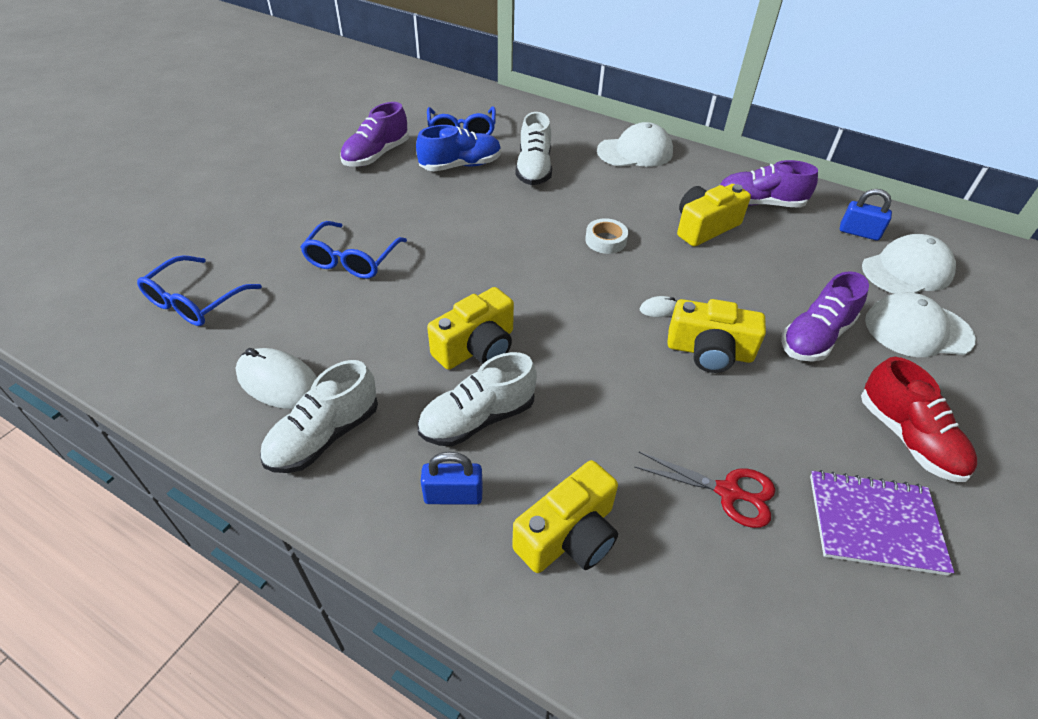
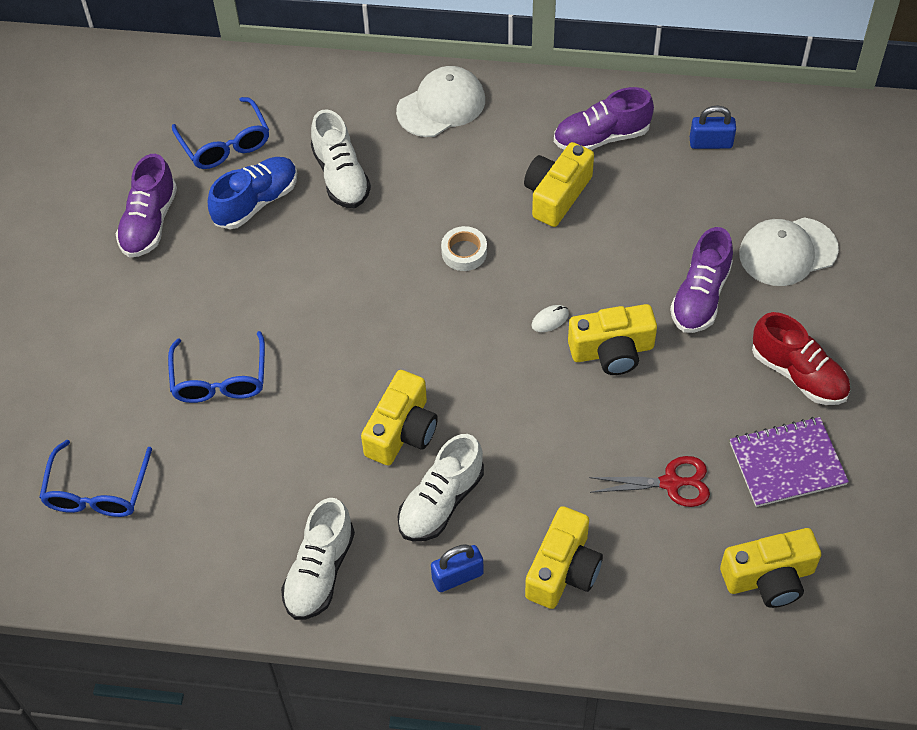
camera: 20 degrees left, 10 degrees up
white mouse [235,348,317,409] -> none
white cap [862,234,956,294] -> none
none -> yellow camera [720,528,821,608]

